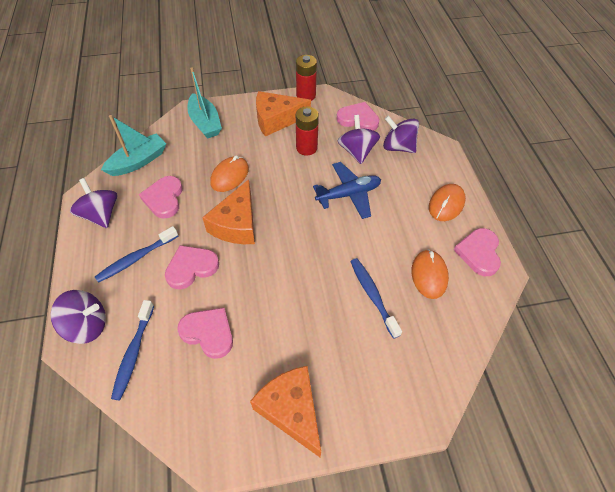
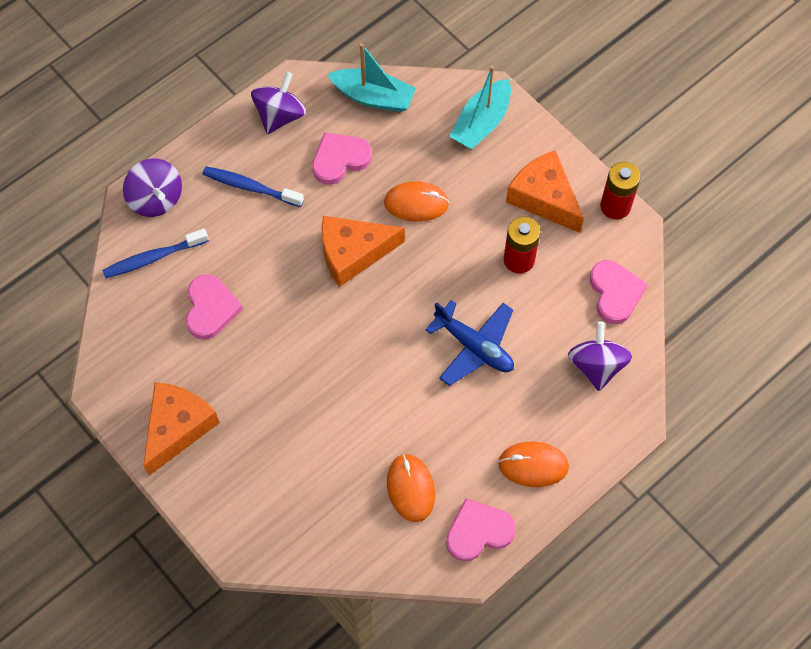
camera: 60 degrees right, 10 degrees up
pink heart [165,245,219,289] -> none
purple spinning top [337,115,380,164] -> none
blue toothbrush [350,258,402,339] -> none
orange mouse [412,249,449,299] -> orange mouse turned 75 degrees counterclockwise [387,454,435,522]

